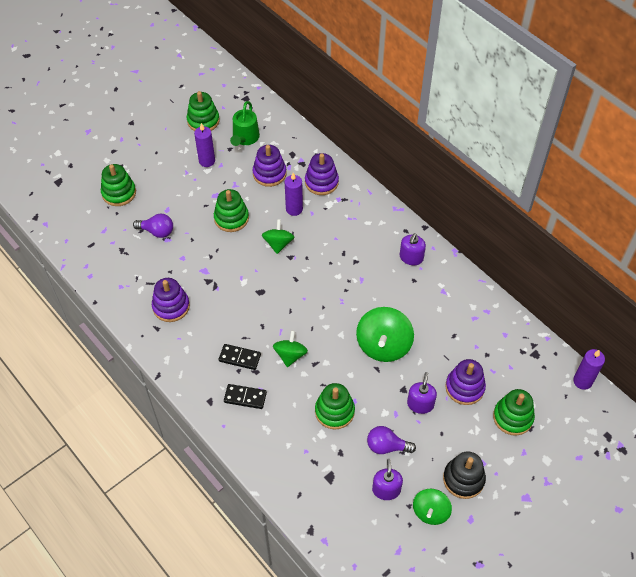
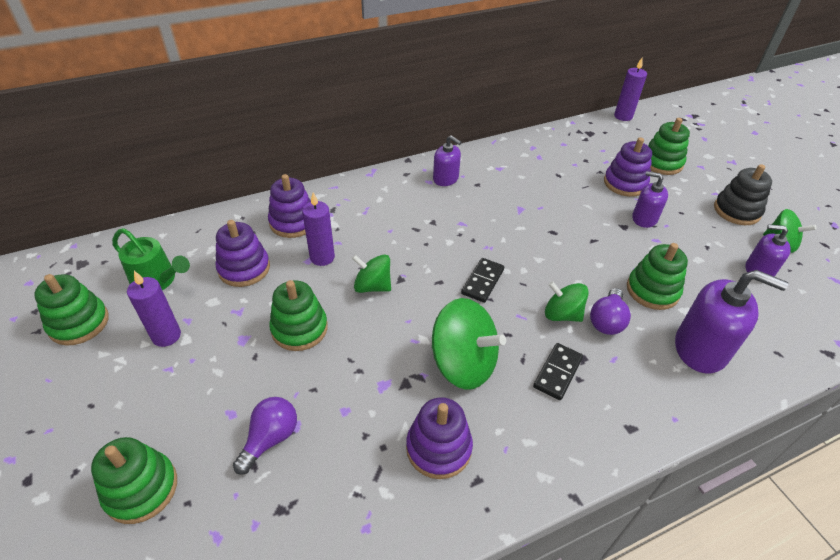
camera: 75 degrees left, 10 degrees down
black domino [224,384,267,409] -> black domino moved to [461,258,504,303]
green spinning top [356,307,414,362] -> green spinning top moved to [432,298,506,390]
purple light bulb [367,426,416,454] -> purple light bulb moved to [590,288,631,335]
none -> purple soap dispenser [675,270,789,374]

